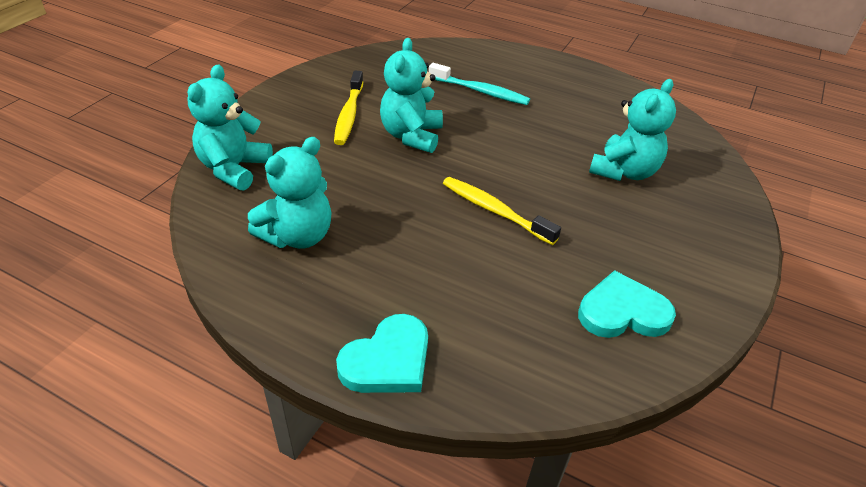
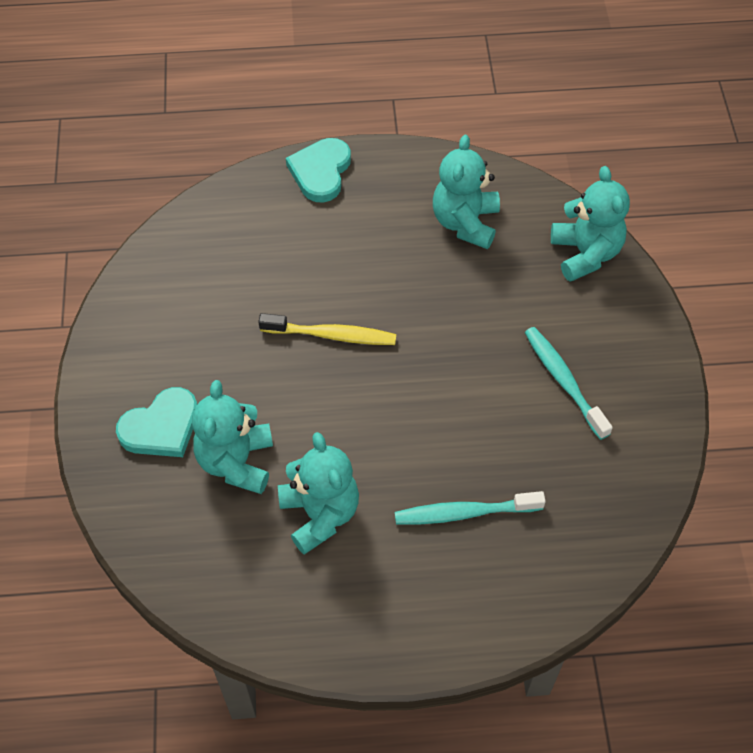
camera: 150 degrees right, 15 degrees up
yellow toothbrush [334,71,363,145] -> turquoise toothbrush [525,327,613,440]
turquoise teddy bear [380,38,443,153] -> turquoise teddy bear moved to [278,432,359,555]
turquoise heart [578,270,676,338] -> turquoise heart moved to [116,387,197,457]

